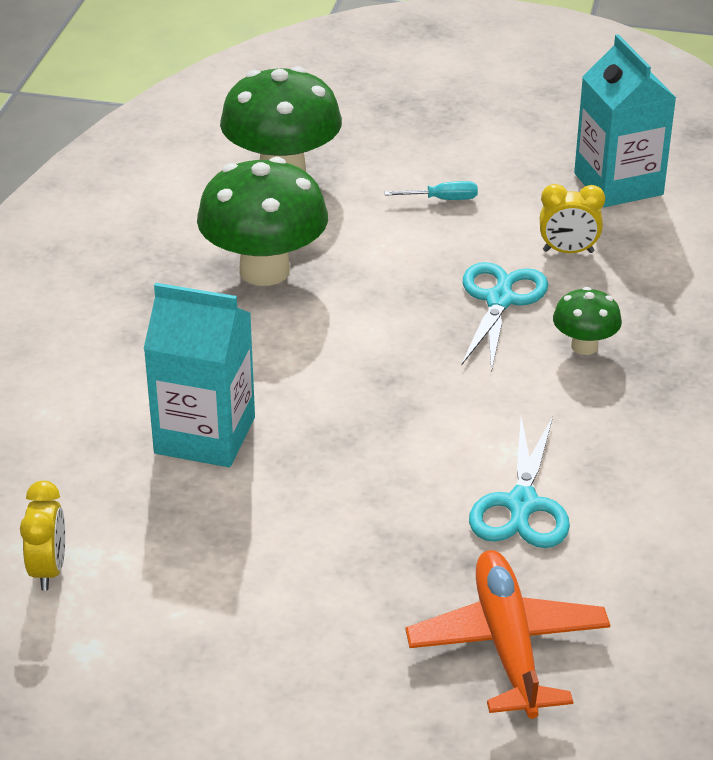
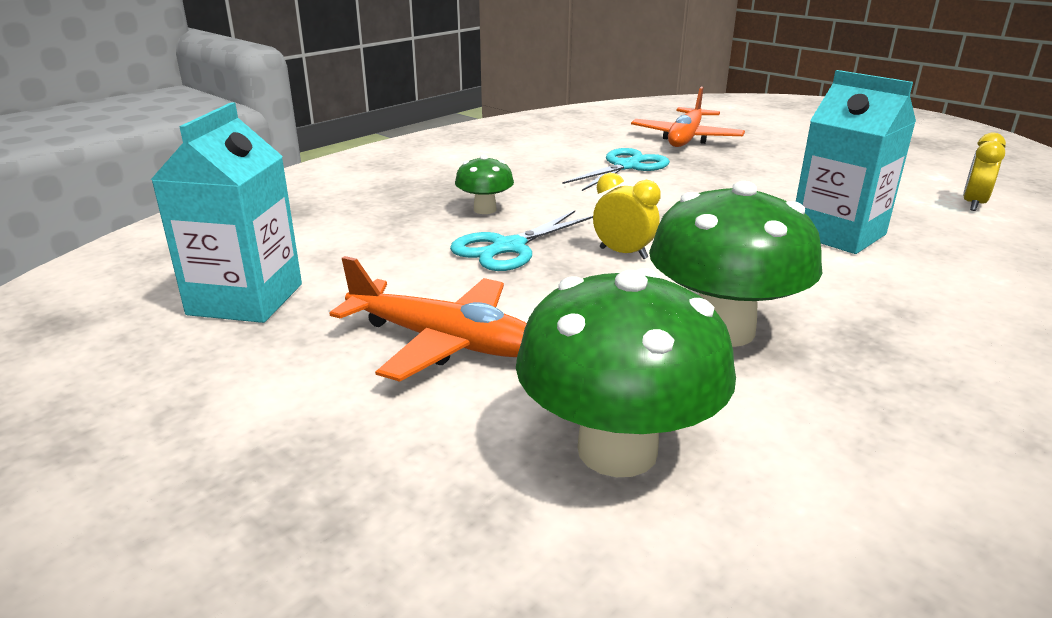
camera: 150 degrees left, 10 degrees down
turquoise screwdriver [384,181,478,200] -> orange plane [329,256,527,382]
yellow clock [540,184,605,253] -> yellow clock moved to [593,173,661,259]

